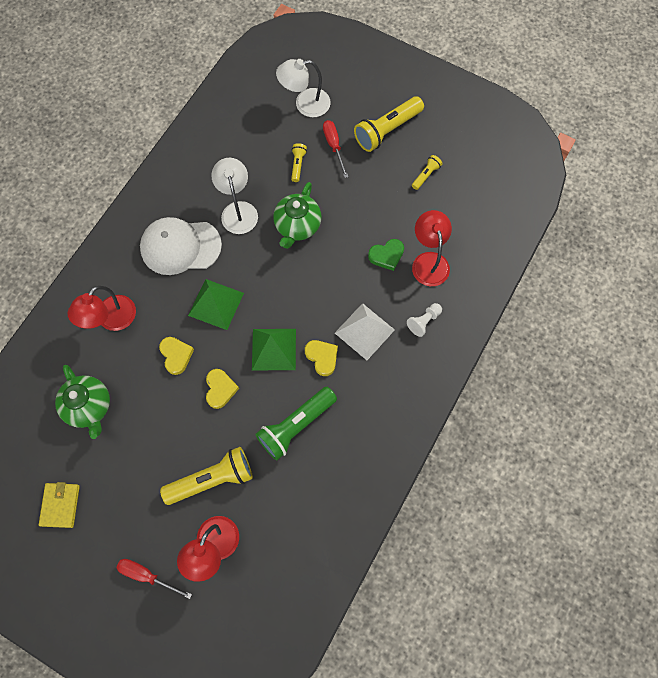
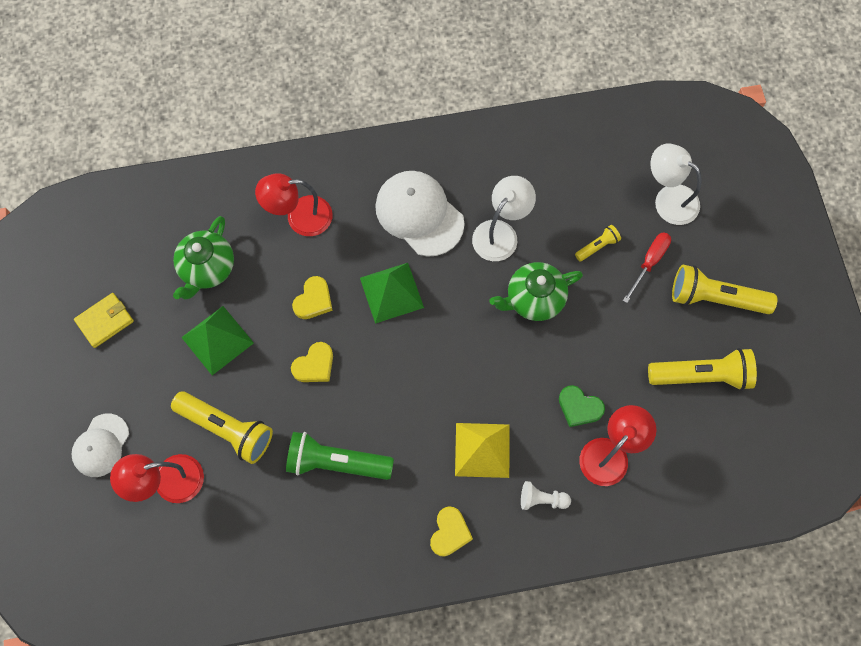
camera: 50 degrees right, 0 degrees up
red screwdriver [117,559,192,599] -> white cap [71,414,129,477]
green pyramid [252,329,296,370] -> green pyramid moved to [181,306,254,375]
yellow heart [305,340,338,376] -> yellow heart moved to [430,506,473,557]
white pyramid [335,303,395,360] -> yellow pyramid [455,423,510,478]
yellow flashlight [412,155,442,190] -> yellow flashlight [648,348,757,391], size x2.05

